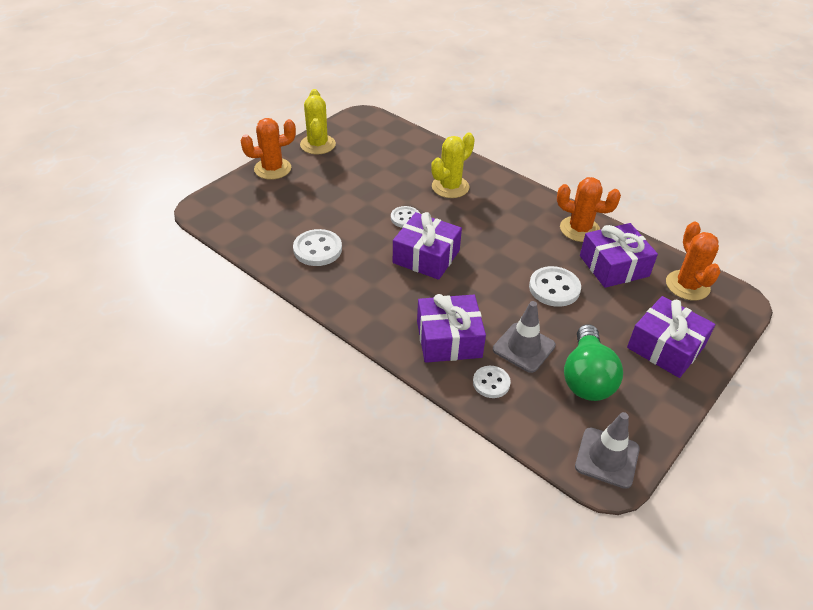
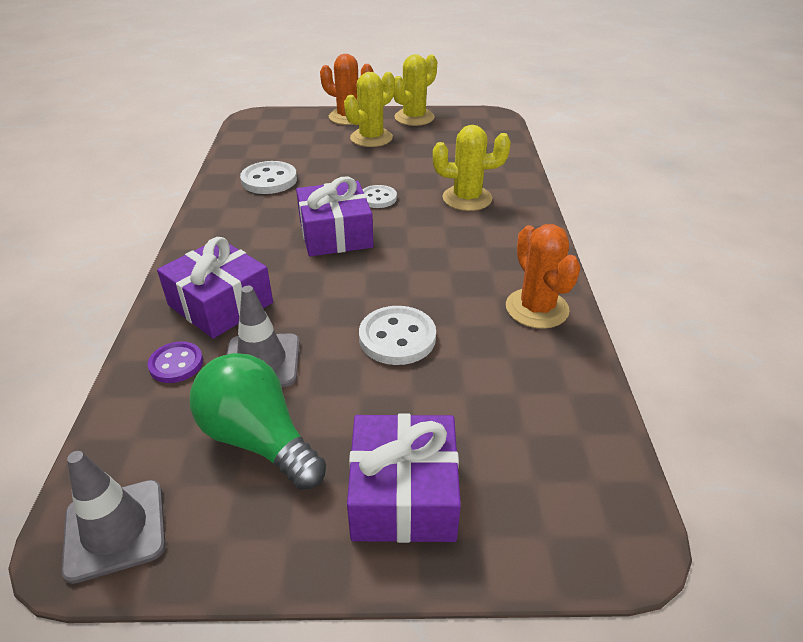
camera: 50 degrees right, 5 degrees down
white button [473,366,511,398] -> purple button [148,342,203,383]
green light bulb [564,324,623,401] -> green light bulb turned 75 degrees clockwise [190,353,326,490]
purple gift [580,223,658,288] -> none
orange cactus [666,222,720,300] -> none
none -> yellow cactus [344,72,395,147]

